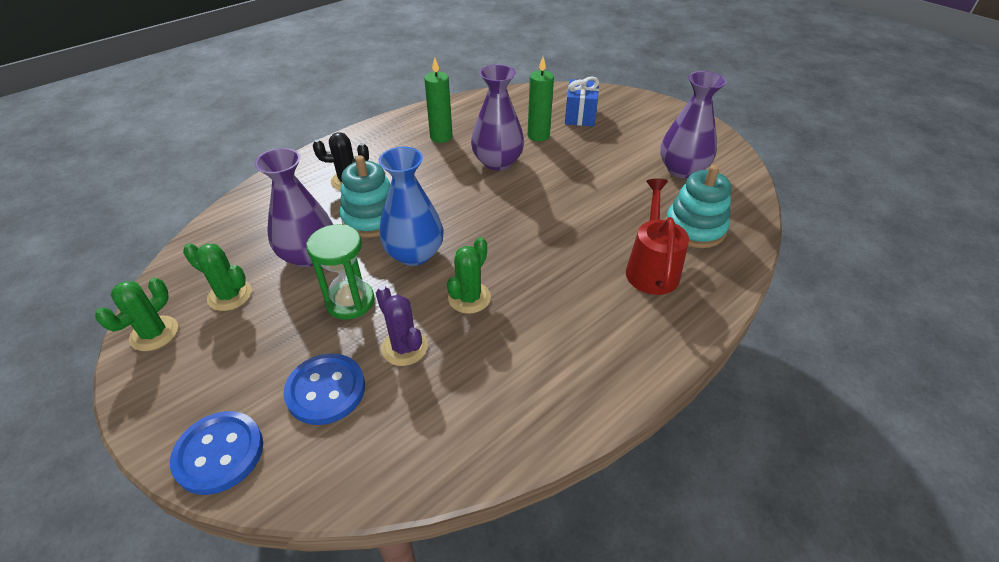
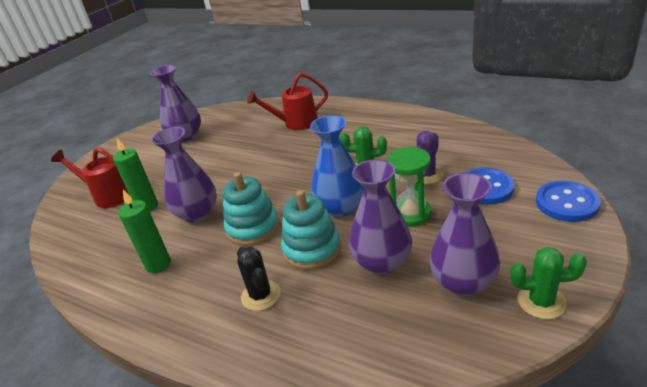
camera: 105 degrees left, 10 degrees down
green cactus [183,243,252,311] -> purple vase [430,173,500,296]
blue gift [565,77,599,126] -> red watering can [51,147,129,208]
turquoise stacking toy [665,165,732,248] -> turquoise stacking toy moved to [223,172,280,246]

